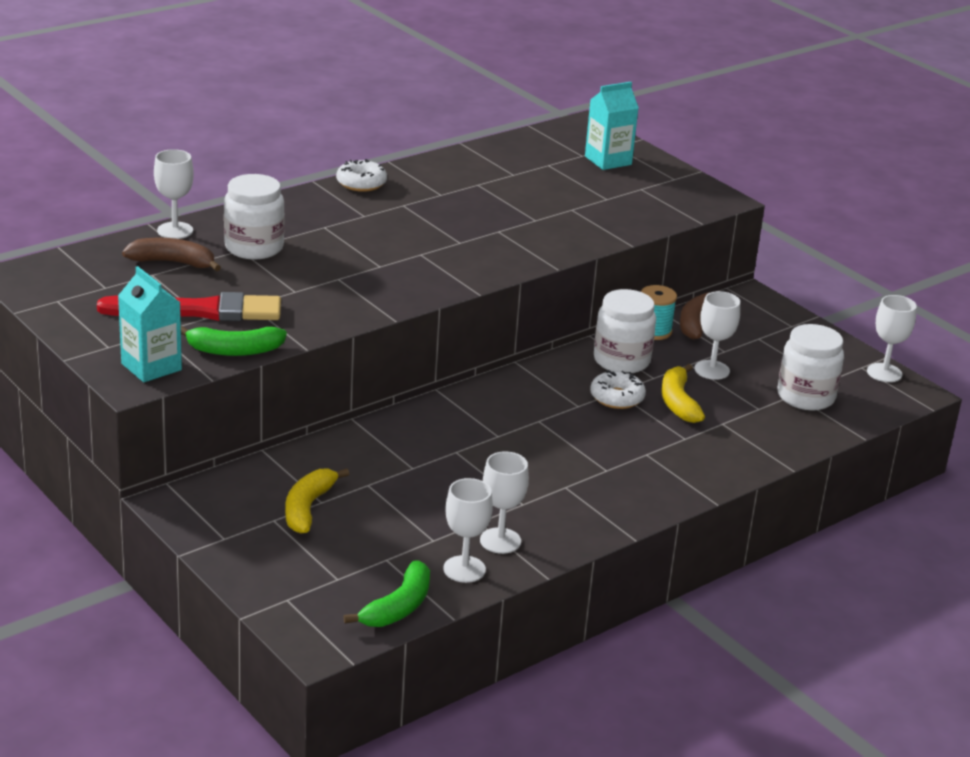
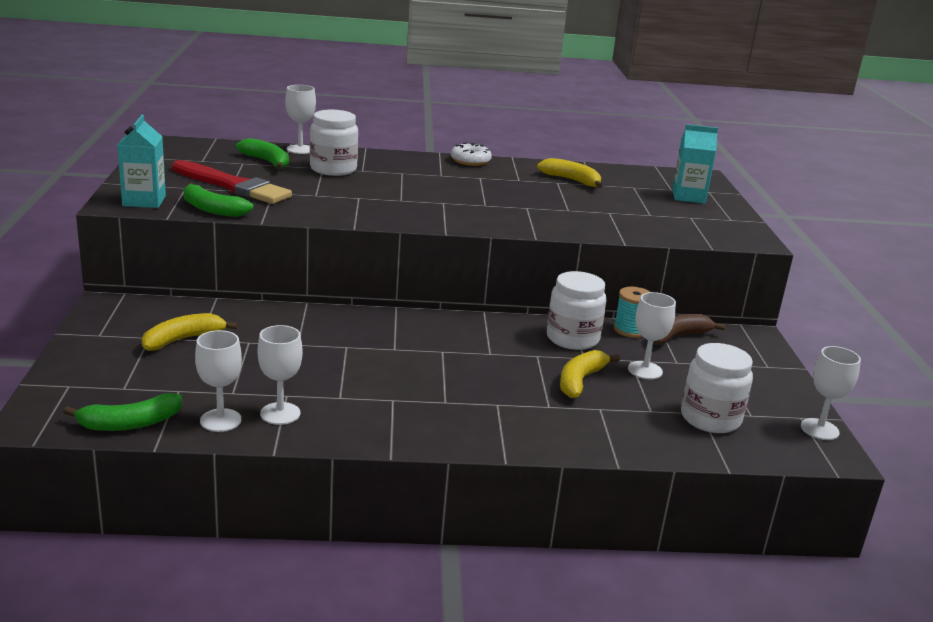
camera: 35 degrees right, 5 degrees down
brown banana [122,238,221,271] -> green banana [236,138,289,170]
white donut [590,370,646,409] -> none
none -> yellow banana [537,158,602,188]

